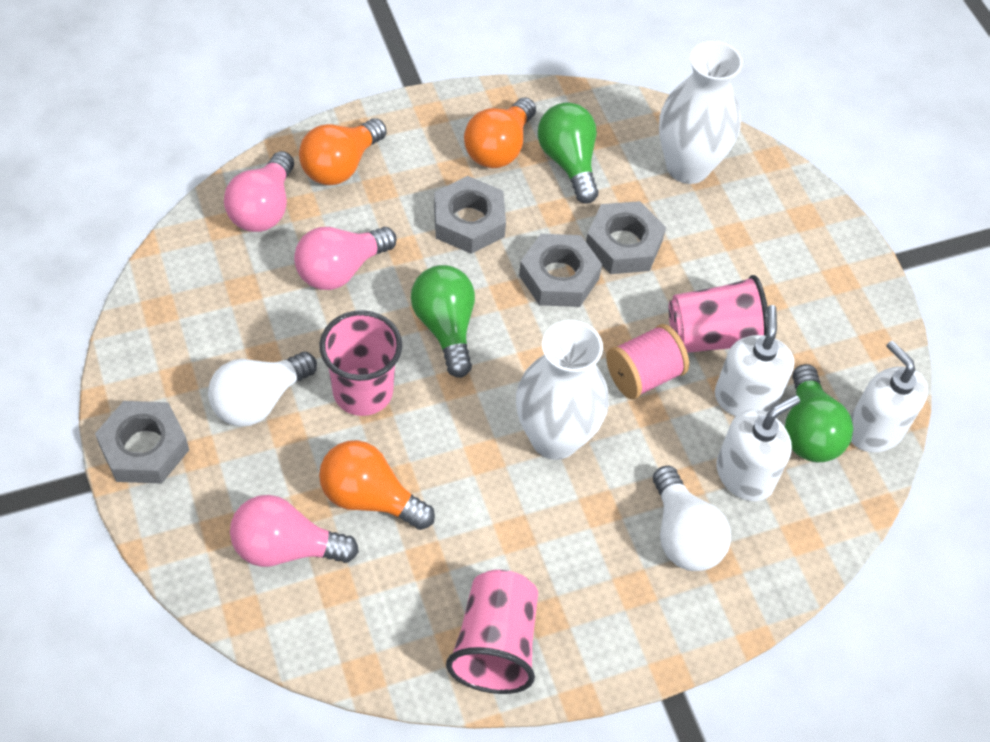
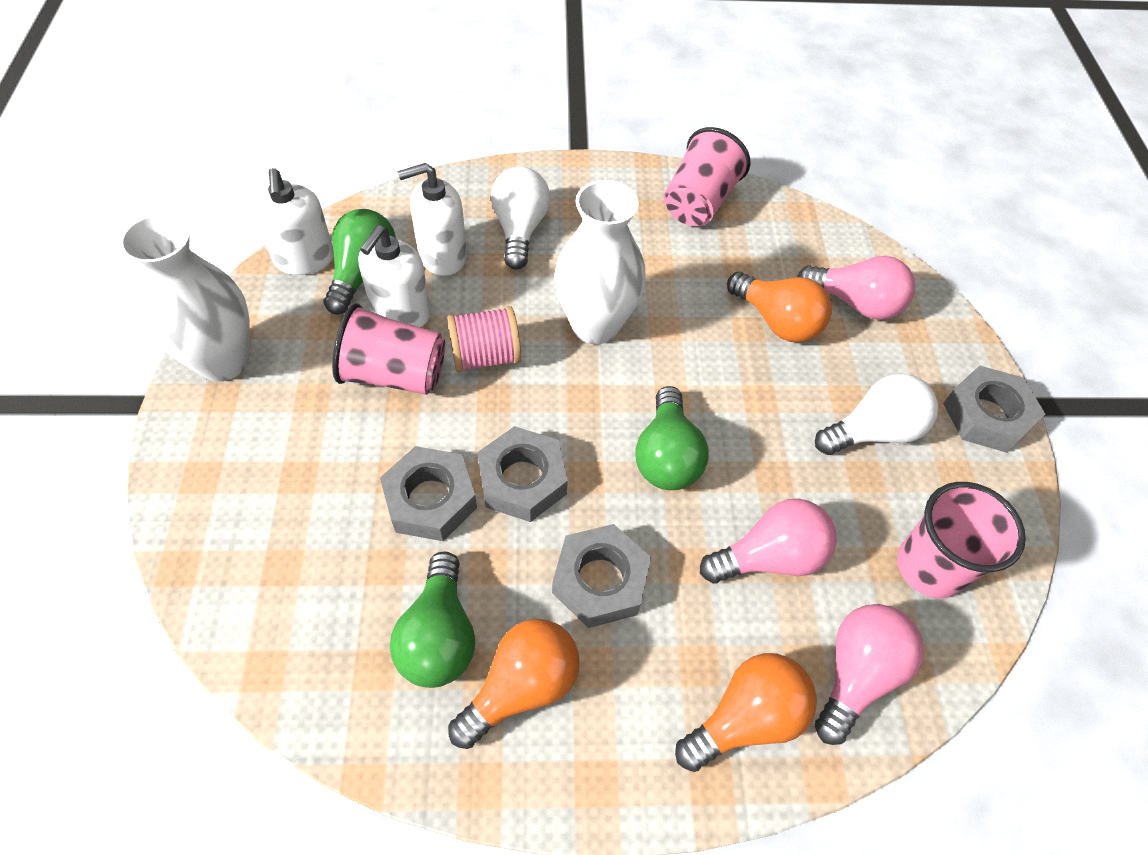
camera: 160 degrees left, 0 degrees up
pink cup [319,310,402,416] -> pink cup moved to [897,482,1026,599]
white vase [659,41,743,184] -> white vase moved to [119,214,250,382]

